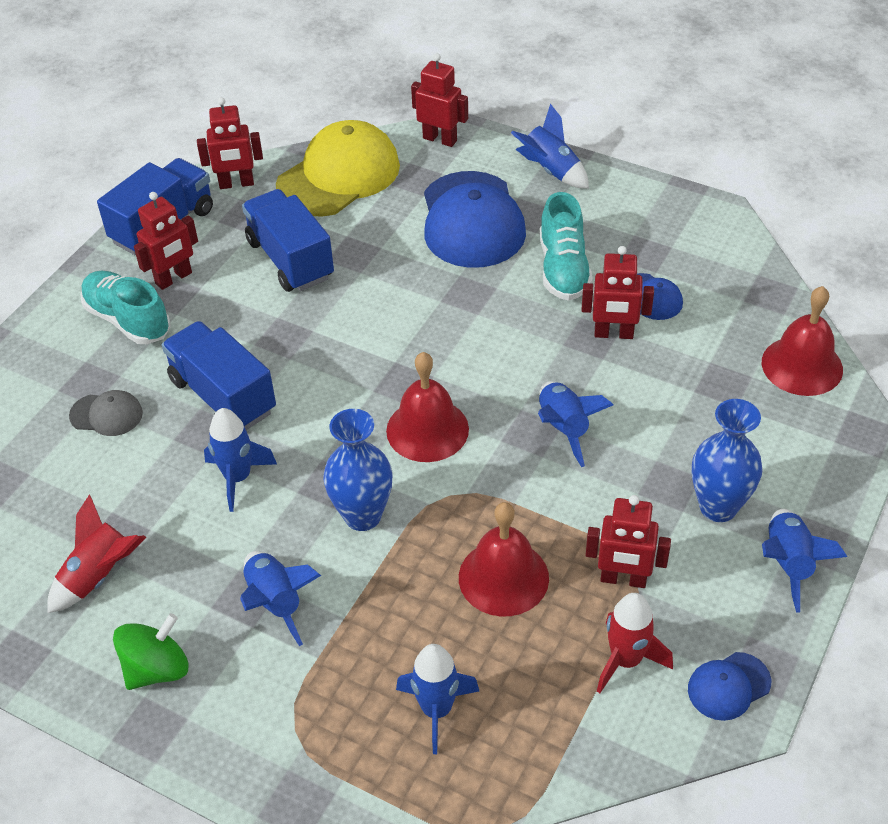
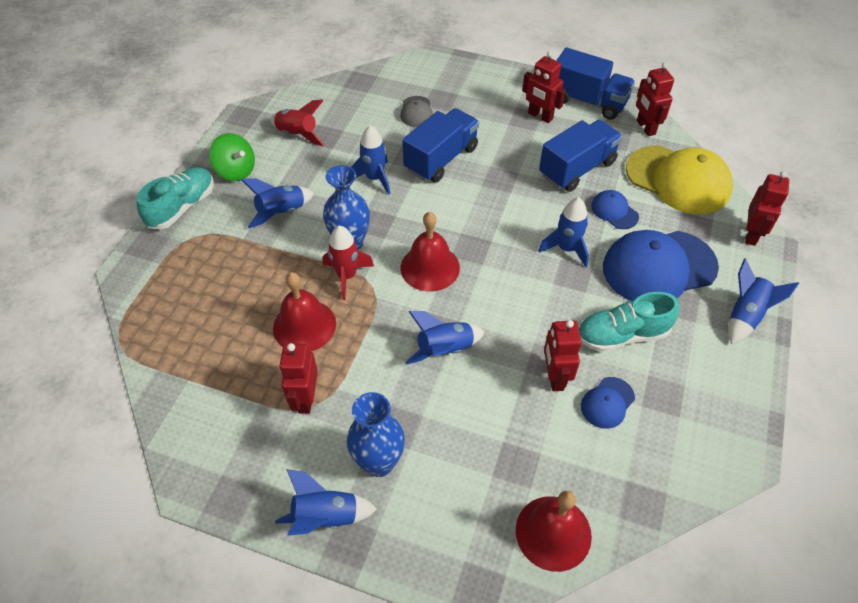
camera: 80 degrees right, 5 degrees up
turquoise shoe [80,271,171,344] -> turquoise shoe moved to [136,167,214,229]
blue rocket [396,644,479,754] -> blue rocket moved to [539,197,589,267]
red rocket [597,593,673,693] -> red rocket moved to [323,226,374,300]
blue cap [688,652,771,721] -> blue cap moved to [591,190,639,229]

